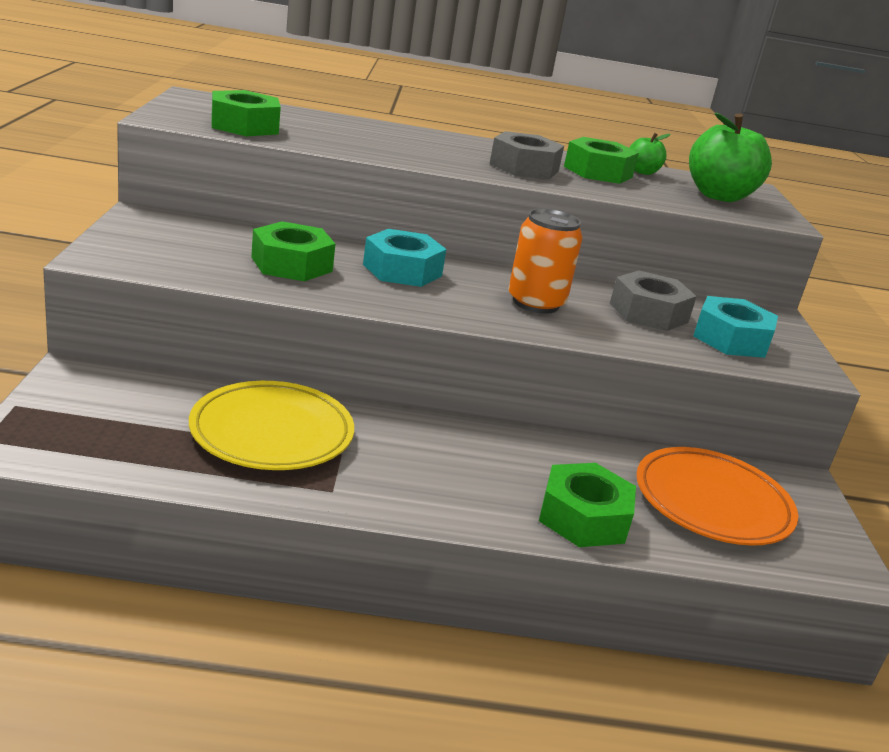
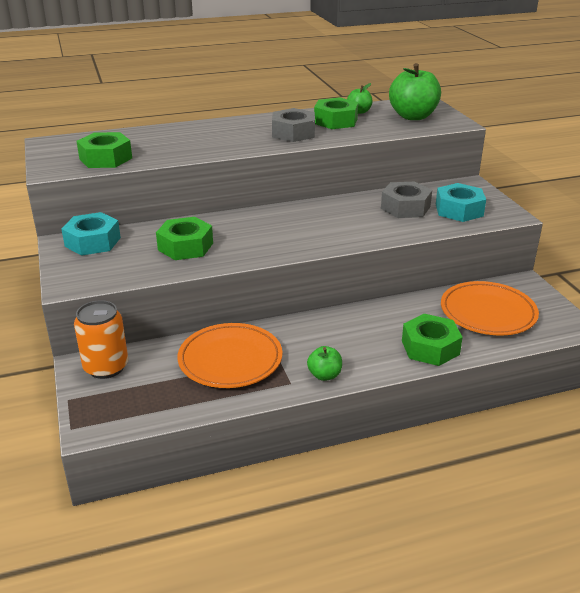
camera: 15 degrees left, 5 degrees up
yellow plate [189,381,354,470] -> orange plate [178,323,282,388]
turquoise nut [363,229,446,287] -> turquoise nut moved to [61,212,121,256]
orange can [508,208,583,314] -> orange can moved to [74,300,128,379]
none -> green apple [307,346,342,381]

